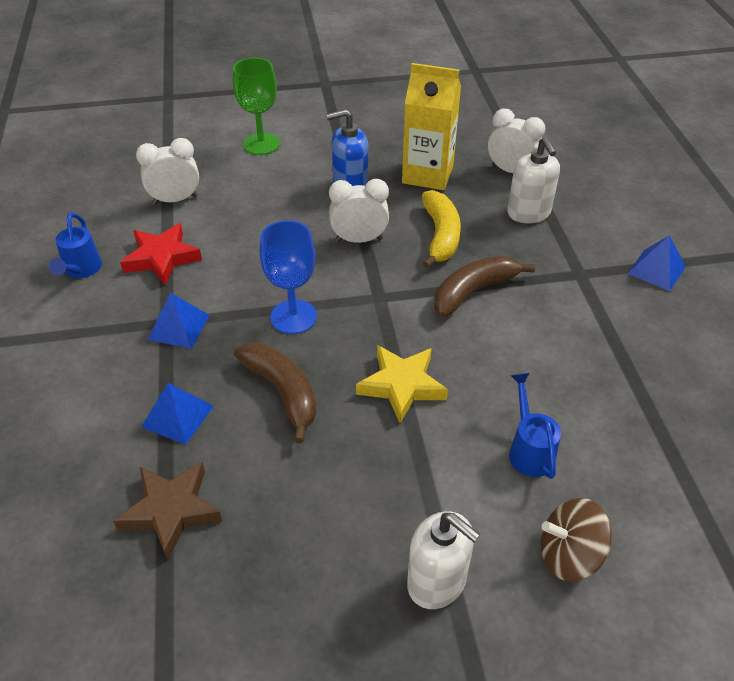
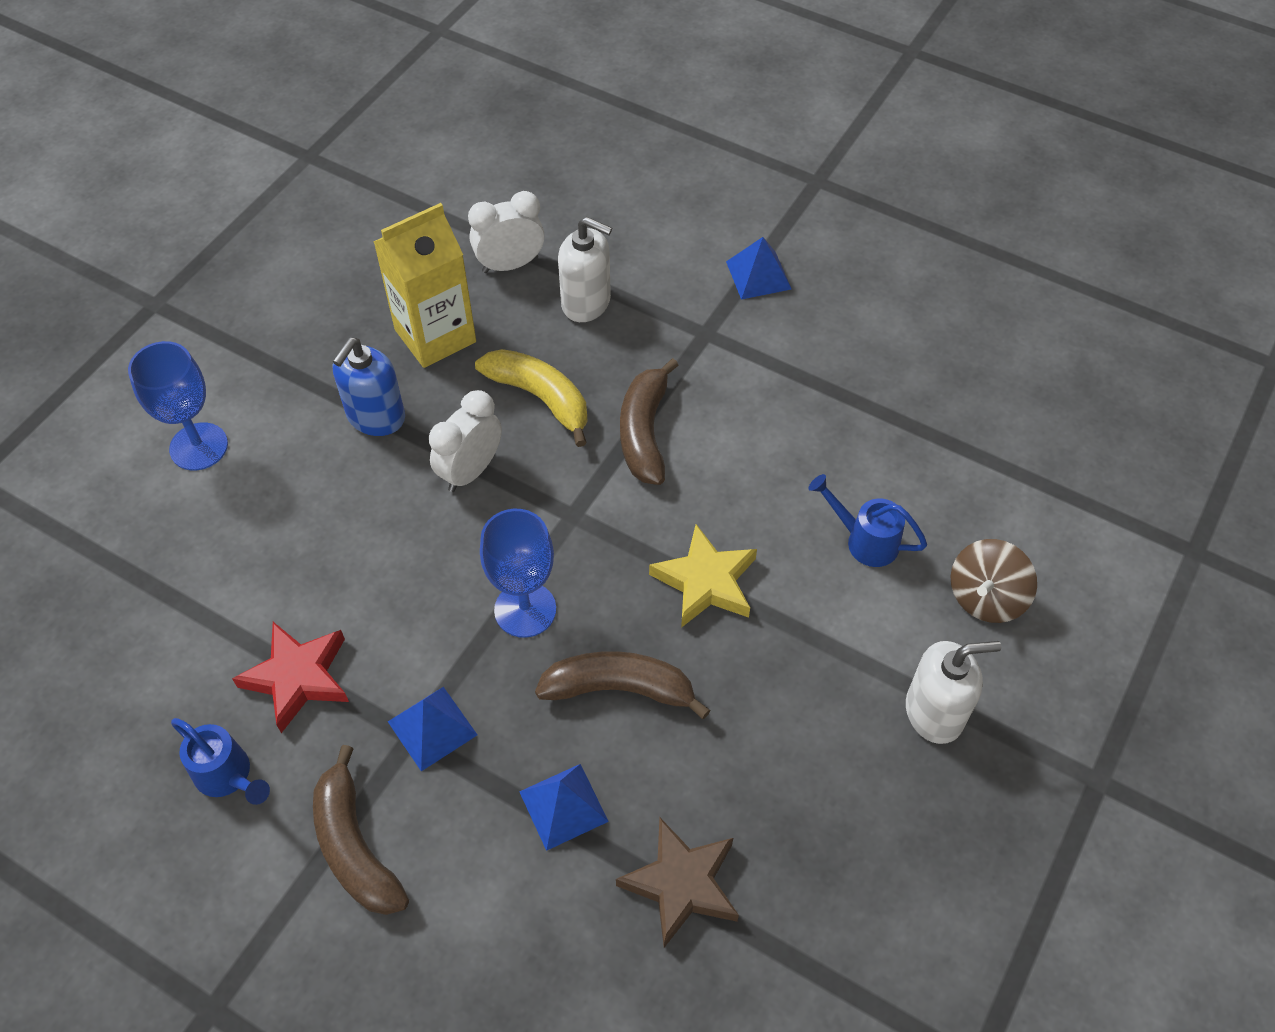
camera: 50 degrees left, 10 degrees up
white clock [136,138,199,204] -> none
green goblet [233,58,280,155] -> blue goblet [128,341,228,470]
none -> brown banana [313,745,409,915]

